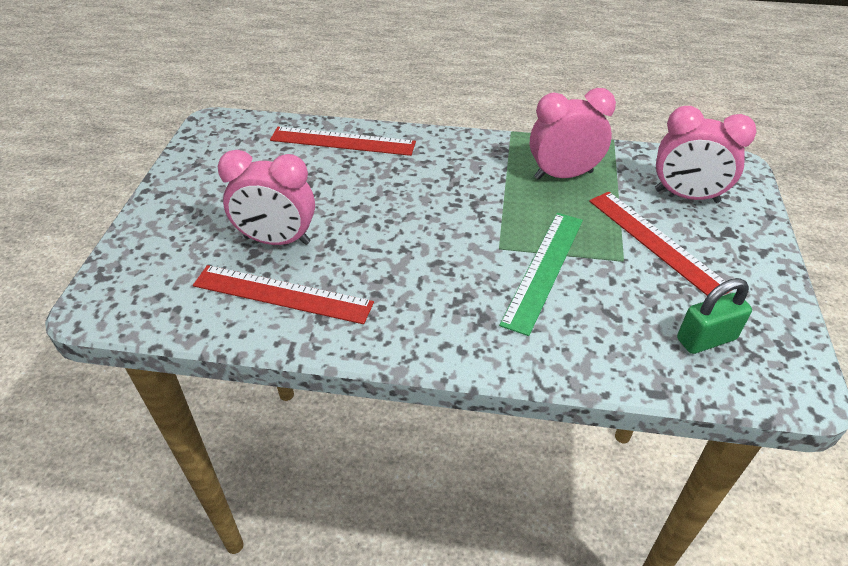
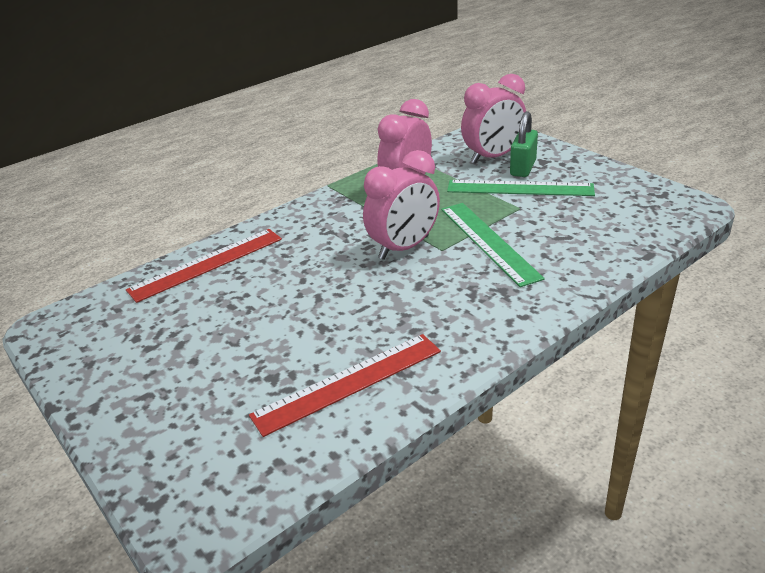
camera: 45 degrees left, 10 degrees down
pink clock [218,150,315,245] -> pink clock moved to [363,150,440,260]
red ruler [589,192,732,296] -> green ruler [447,180,595,196]
green padlock [677,278,752,354] -> green padlock moved to [510,111,538,177]

